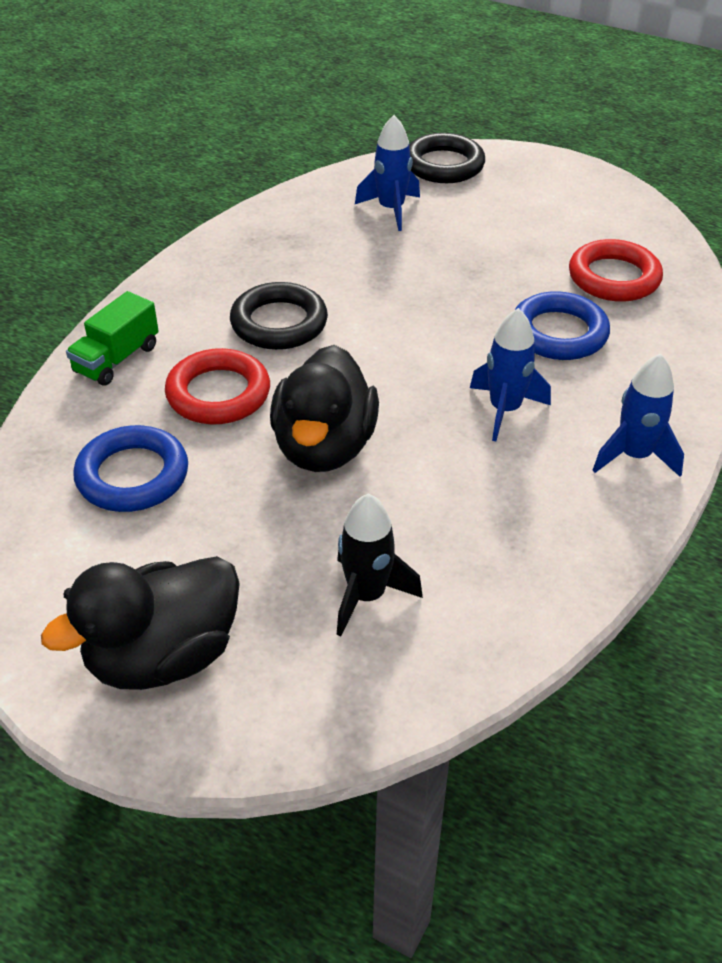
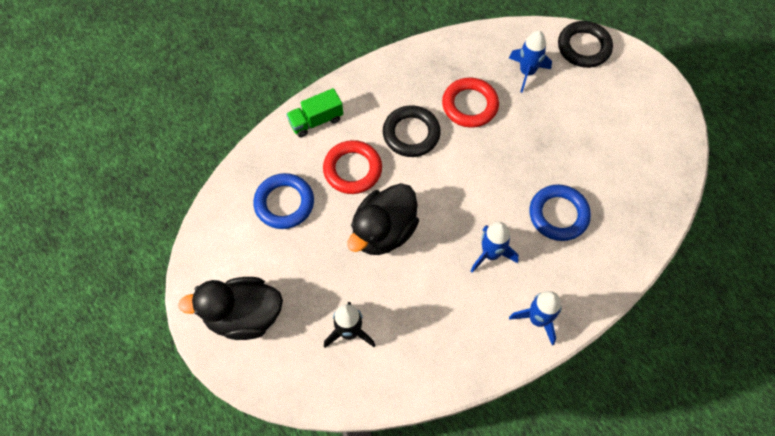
camera: 30 degrees right, 20 degrees up
red ring [569,239,663,302] -> red ring moved to [442,78,499,128]

